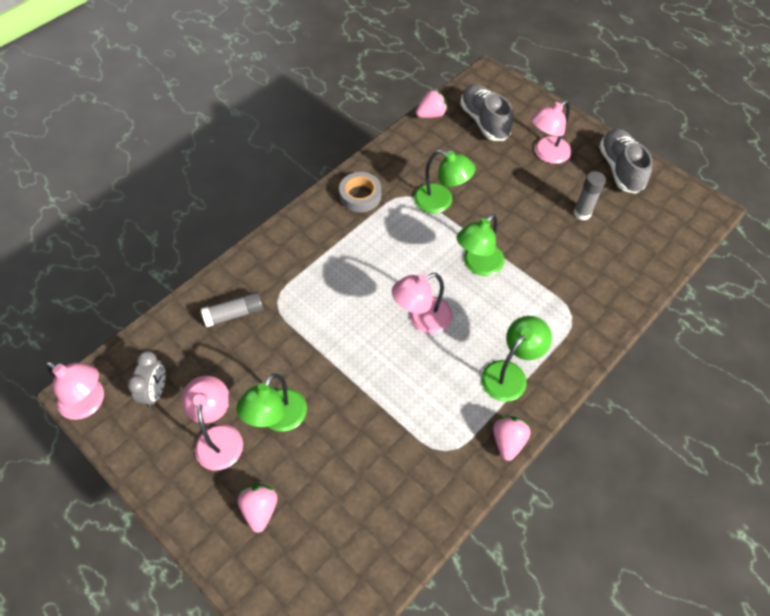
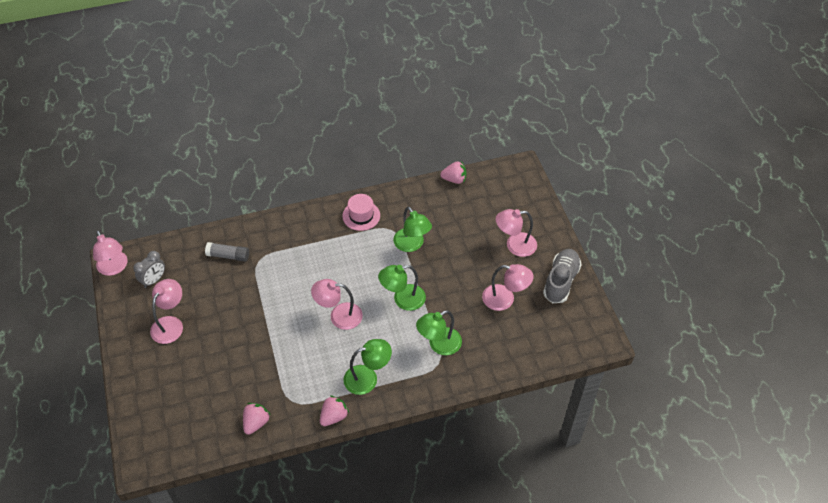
camera: 30 degrees right, 5 degrees down
green lamp [236,374,307,432] -> green lamp moved to [416,310,462,355]
pink strawberry [238,484,277,533] -> pink strawberry moved to [243,403,271,435]
grey tape [339,172,381,212] -> pink hat [342,194,380,231]
grey shoe [460,84,513,141] -> none
grey glue stick [574,171,606,220] -> pink lamp [482,264,534,311]

